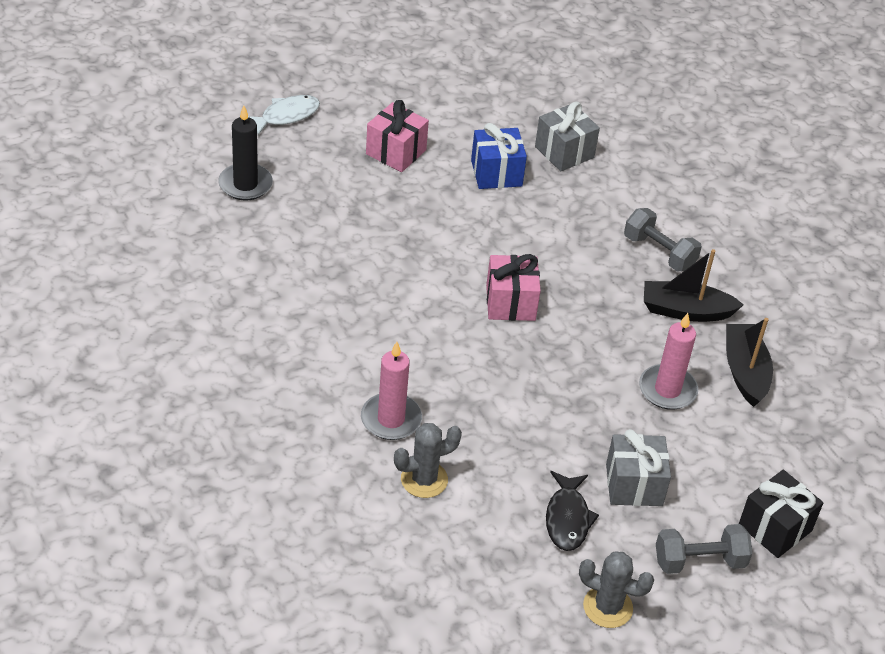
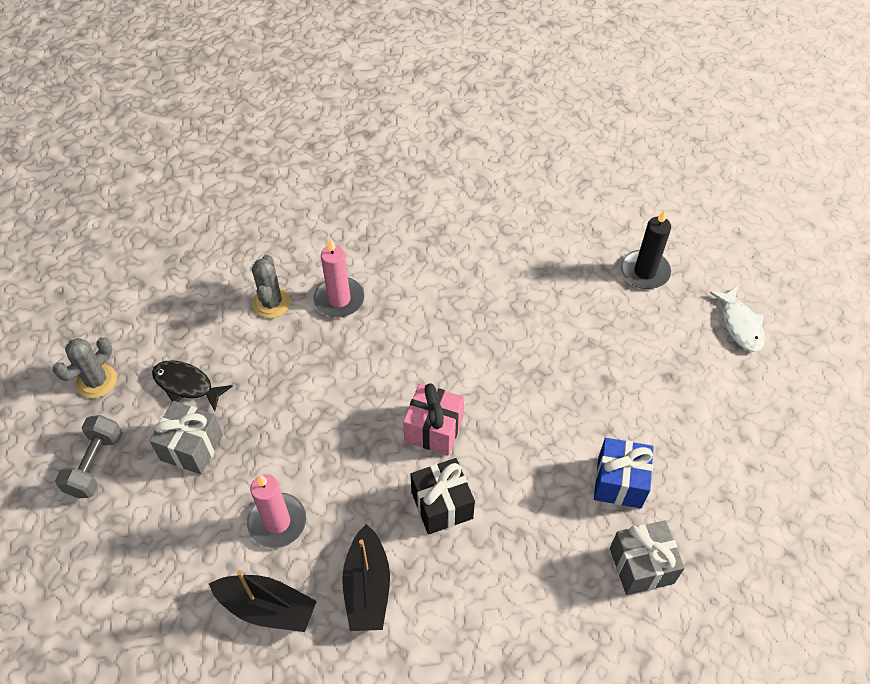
camera: 115 degrees right, 10 degrees up
pink gift [366,100,429,172] -> none
grey dumbbell [624,208,702,272] -> none
black boat [644,249,744,322] -> black boat turned 150 degrees clockwise [342,524,390,631]
black gift [739,470,823,558] -> black gift moved to [410,458,475,535]

